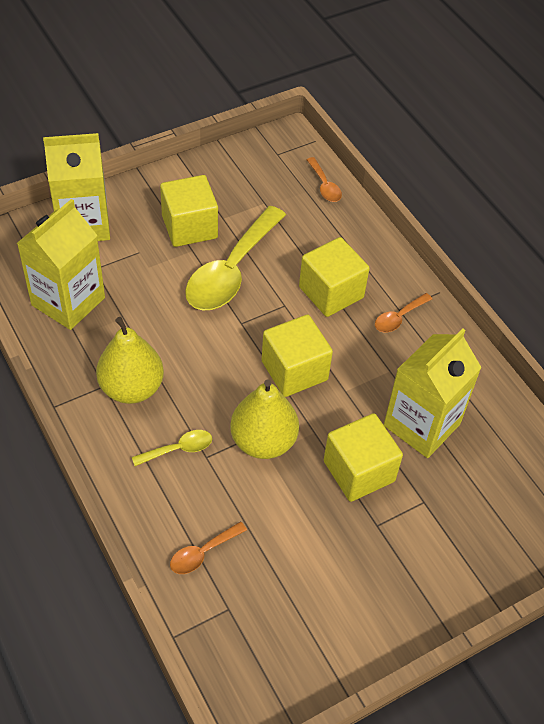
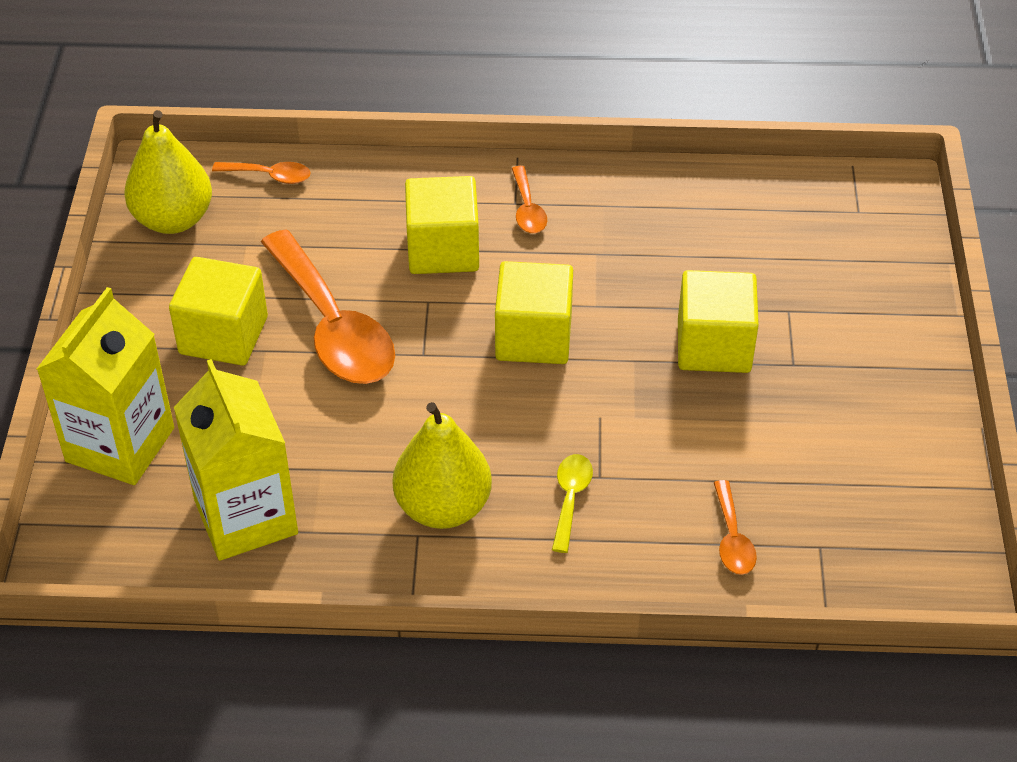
camera: 55 degrees left, 5 degrees down
yellow spoon [185,206,286,310] -> orange spoon [261,230,395,384]
yellow pear [230,379,299,459] -> yellow pear moved to [124,110,212,234]
yellow carton [384,328,482,458] -> none

